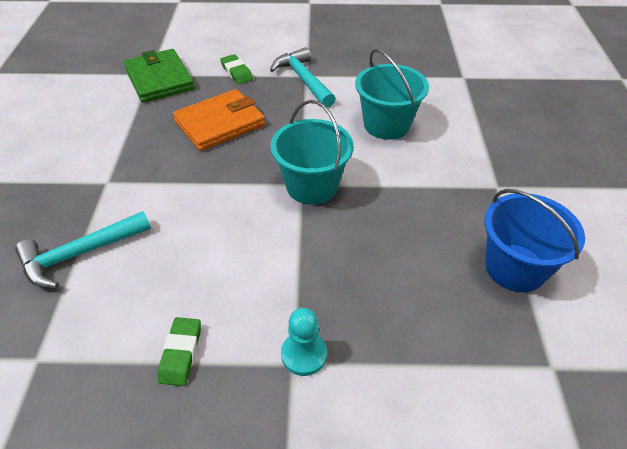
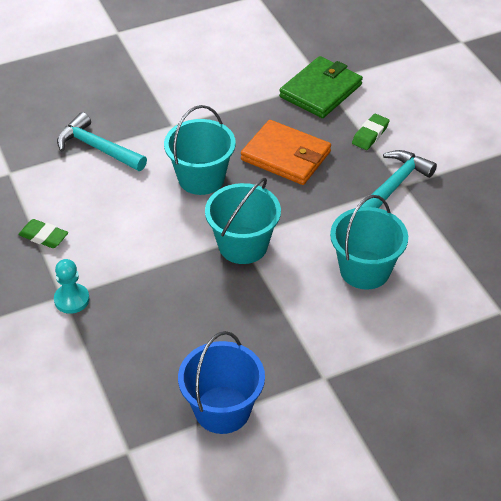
camera: 65 degrees right, 0 degrees up
green eraser [158,317,201,386] -> green eraser turned 45 degrees clockwise [18,219,68,248]
none -> turquoise bucket [164,105,236,195]

